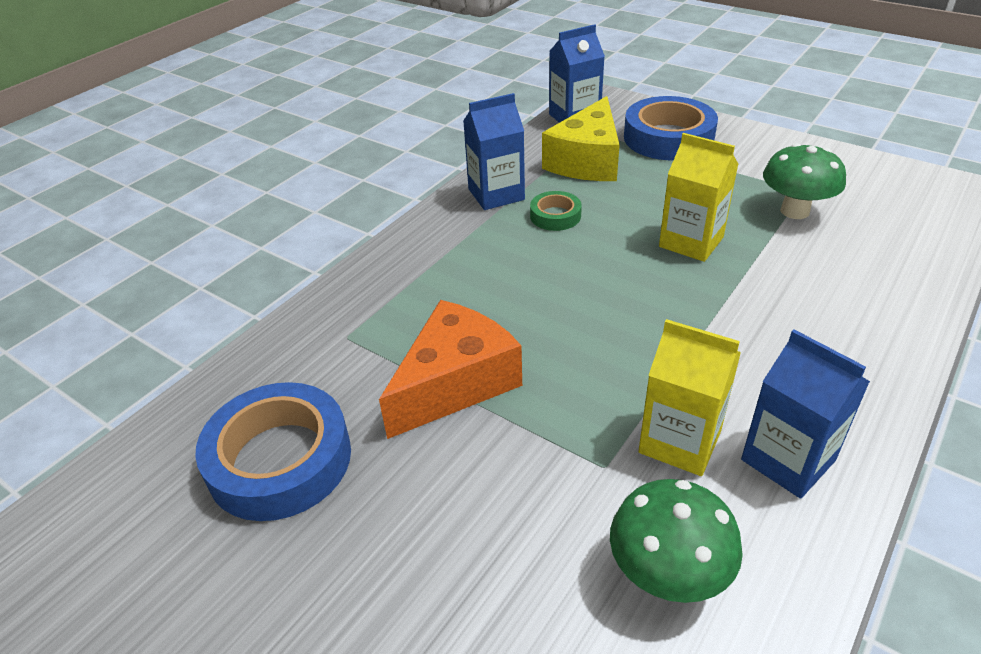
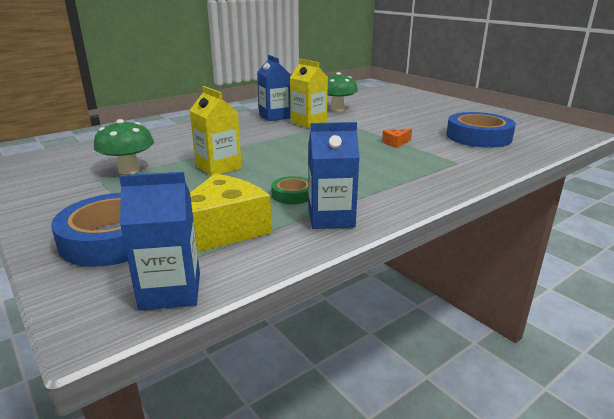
camera: 165 degrees left, 15 degrees down
orange cheese [379,300,522,439] -> orange cheese [382,128,412,148], size x0.43

